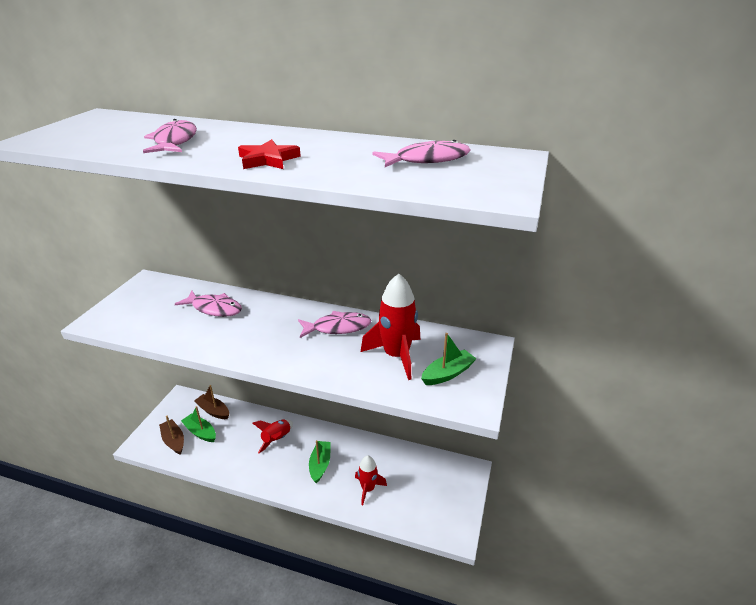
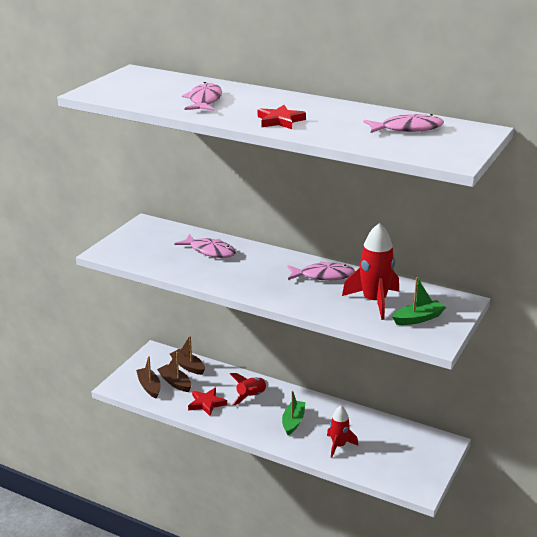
camera: 10 degrees right, 5 degrees down
green boat [181,406,216,442] -> brown boat [157,352,192,392]
none -> red star [188,388,227,416]

